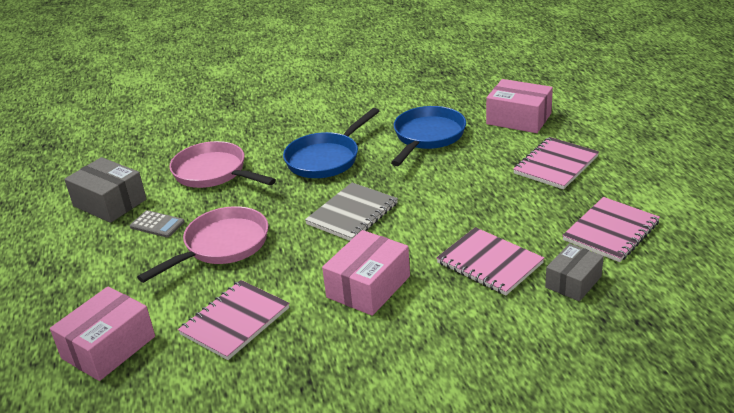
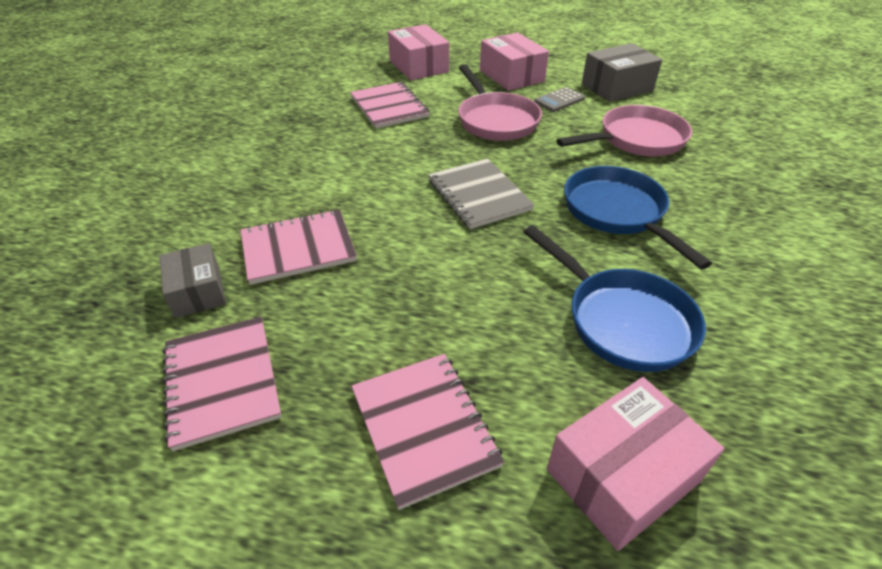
camera: 115 degrees right, 10 degrees up
pink box [322,230,410,316] -> pink box moved to [480,33,549,91]

